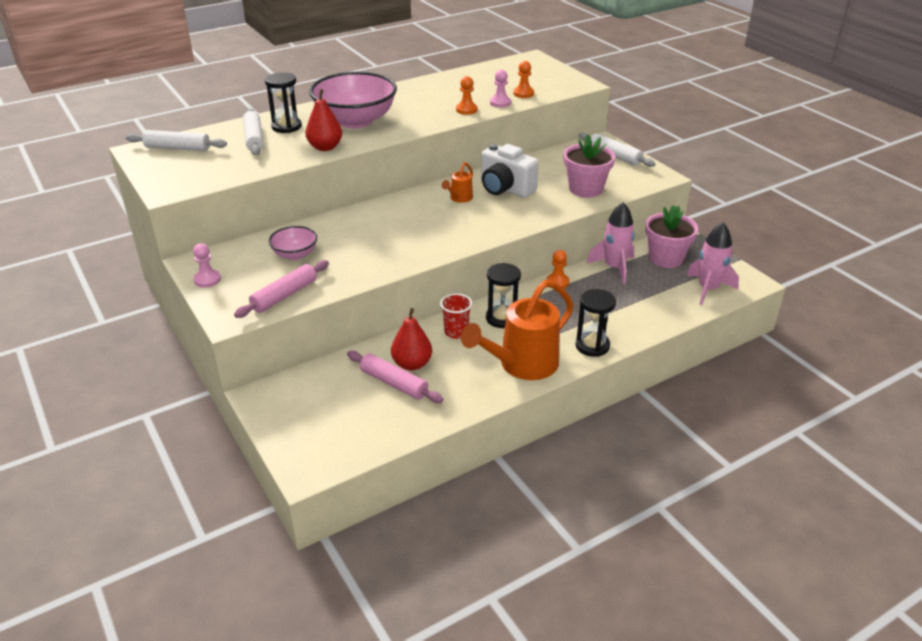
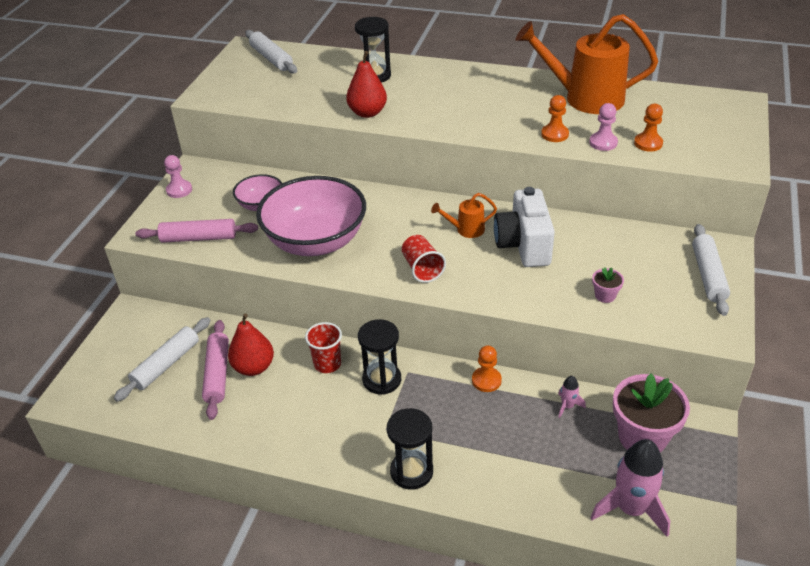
camera: 50 degrees right, 5 degrees up
white rolling pin [243,108,264,155] -> white rolling pin moved to [114,317,211,402]
pink bowl [309,72,397,128] -> pink bowl moved to [256,176,366,256]
orange watering can [461,280,574,380] -> orange watering can moved to [515,14,658,114]
pink flower pot [564,135,615,198] -> pink flower pot [592,267,624,303], size x0.45
pink rocket [586,202,635,284] -> pink rocket [558,376,586,418], size x0.46
none -> red cup [402,235,446,283]

